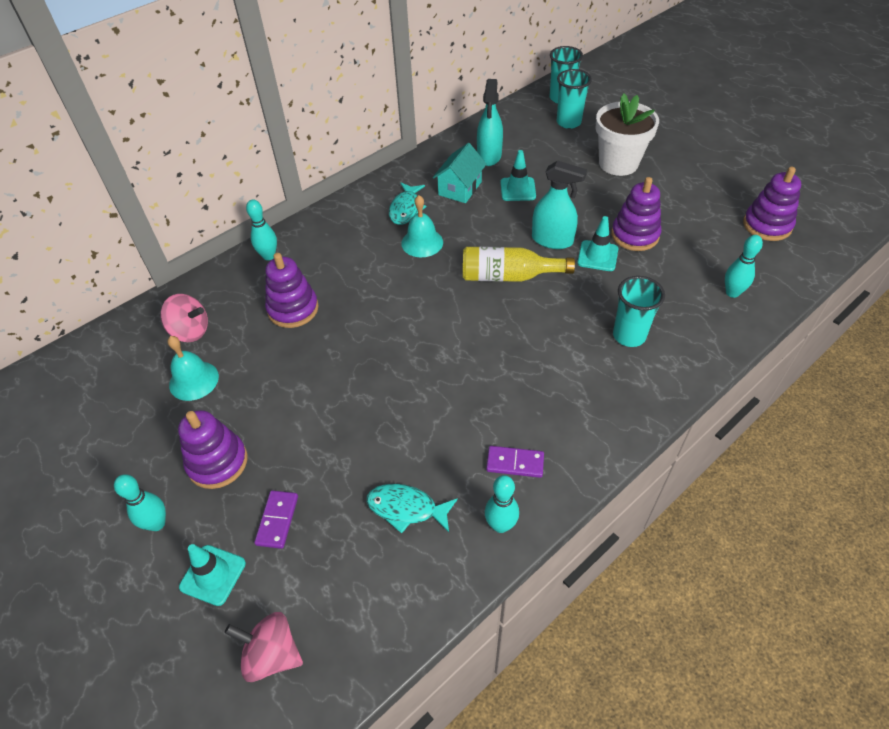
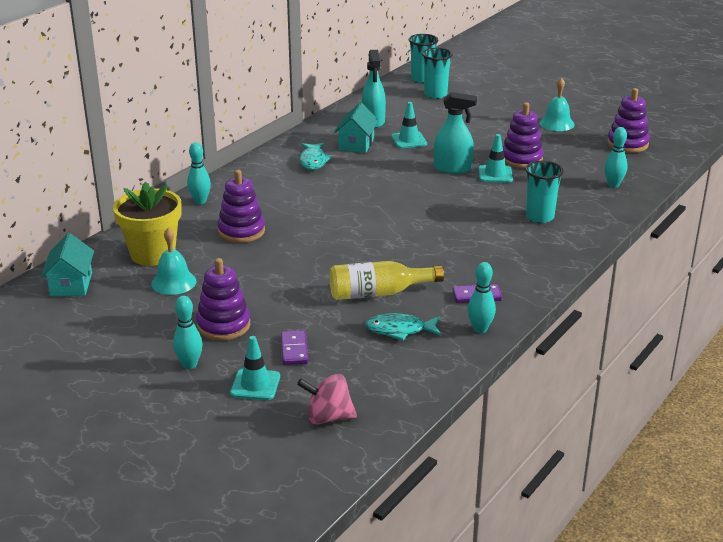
camera: 15 degrees left, 20 degrees down
pink spinning top [160,294,208,342] -> yellow flower pot [113,182,182,266]
turquoise bell [401,195,443,257] -> turquoise bell moved to [539,77,575,131]
yellow bottle [463,247,575,282] -> yellow bottle moved to [330,261,444,300]
white flower pot [596,93,659,176] -> none
none -> turquoise house [41,233,94,297]

